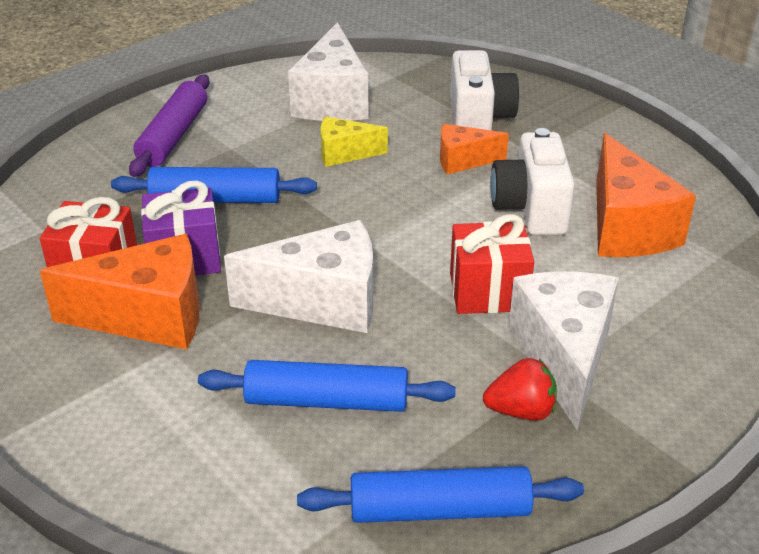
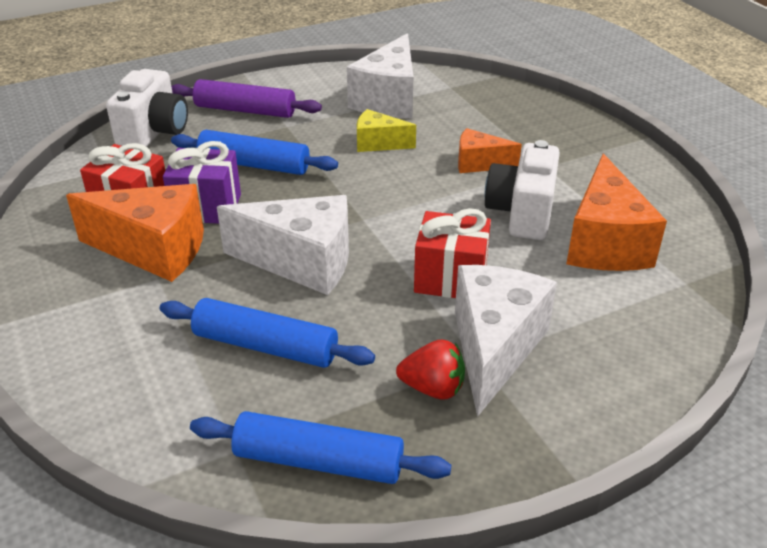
camera: 15 degrees right, 0 degrees up
purple rolling pin [129,74,210,177] -> purple rolling pin turned 75 degrees clockwise [171,79,322,118]
white camera [450,50,519,130] -> white camera moved to [106,69,188,147]

